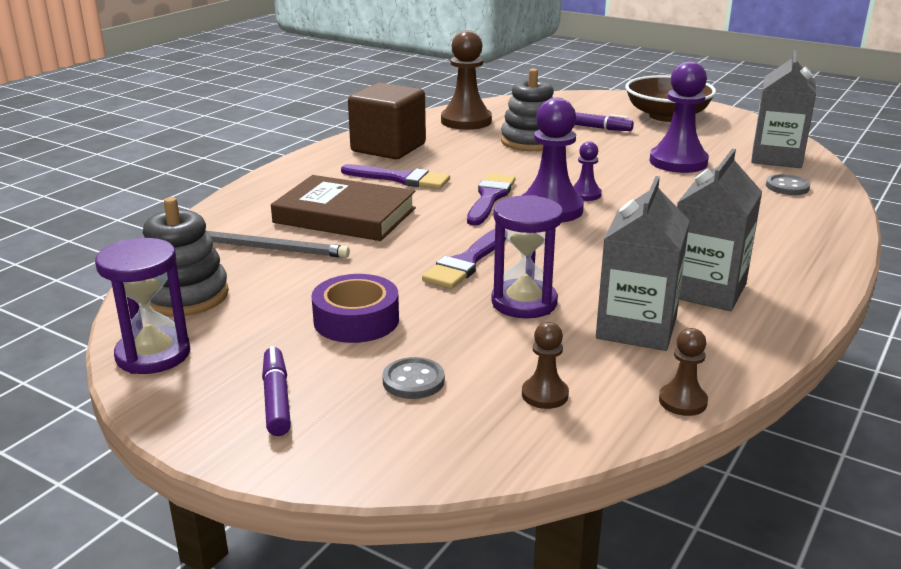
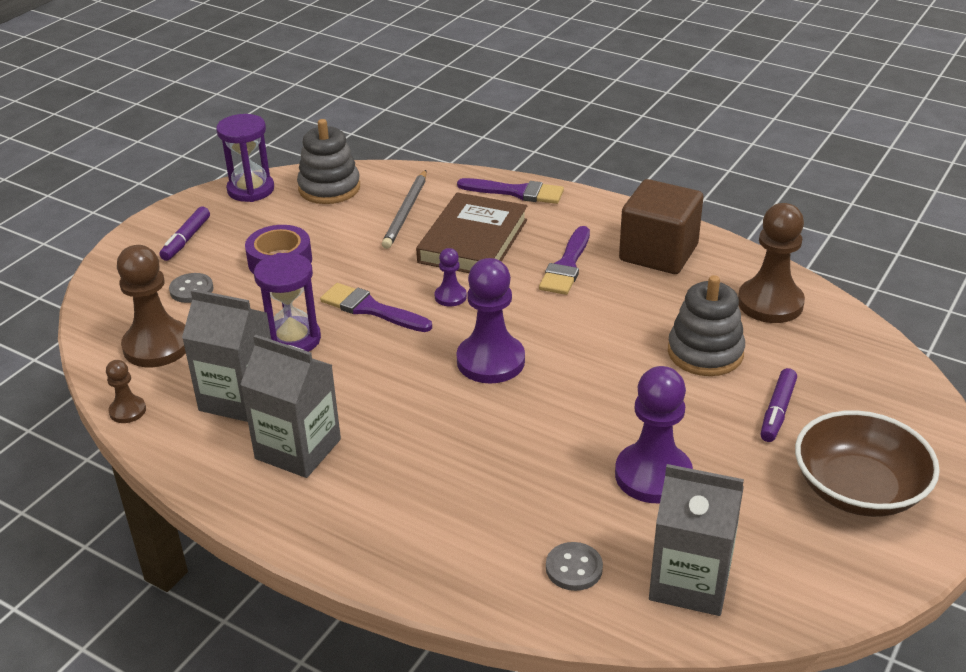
camera: 90 degrees right, 10 degrees up
purple marker [262,346,291,436] -> purple marker turned 120 degrees clockwise [159,207,210,261]
purple brush [467,173,515,225] -> purple brush moved to [457,178,564,204]
brown pawn [522,322,569,409] -> brown pawn [117,245,186,367], size x1.98
purple pawn [573,141,602,201] -> purple pawn moved to [435,248,467,306]

